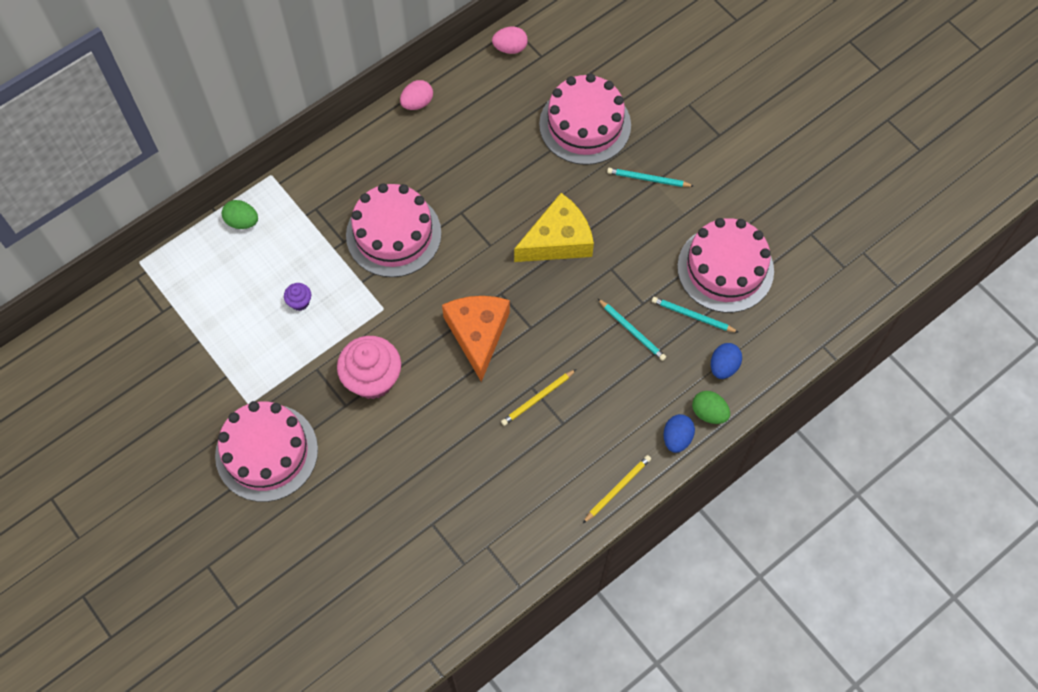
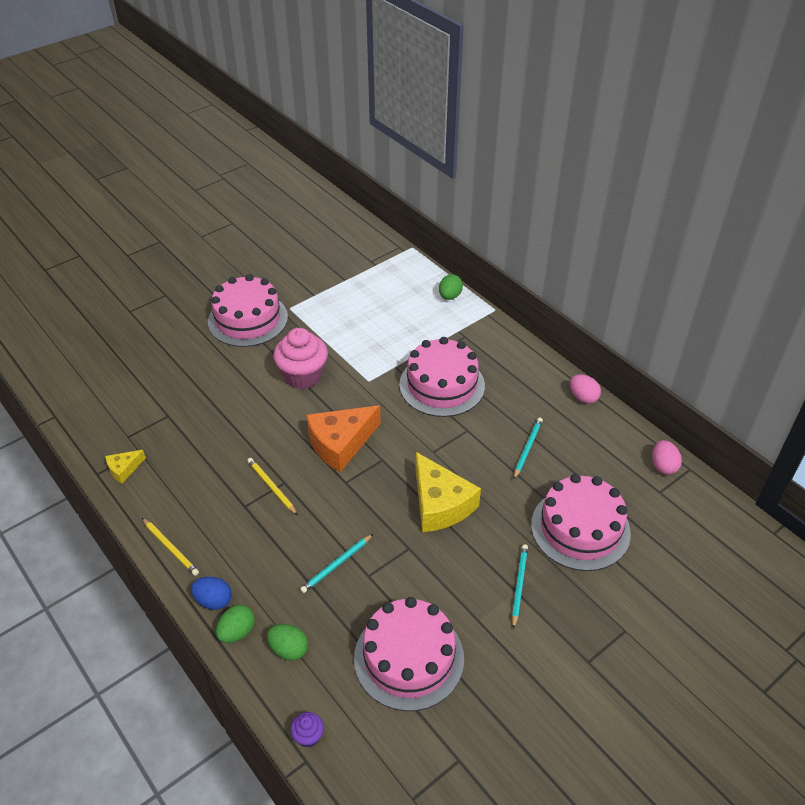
camera: 90 degrees right, 20 degrees down
purple cupcake [284,283,311,311] -> purple cupcake moved to [290,712,324,748]
orange cheese [442,296,510,382] -> orange cheese turned 150 degrees clockwise [306,405,381,472]
turquoise pencil [652,297,739,333] -> turquoise pencil moved to [514,418,543,479]
blue egg [711,343,742,379] -> green egg [267,624,308,661]
none -> yellow cheese [105,450,146,483]

